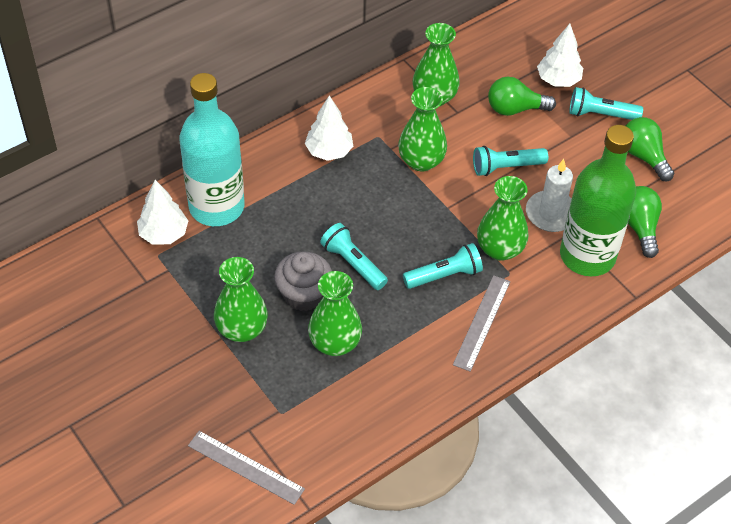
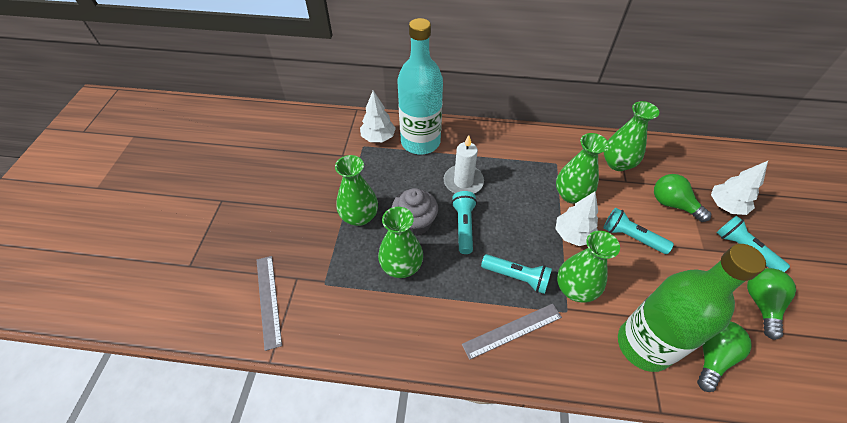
camera: 45 degrees right, 0 degrees up
white tree [305,95,353,161] -> white tree moved to [556,192,598,246]
white candle [526,159,573,232] -> white candle moved to [444,135,484,193]

